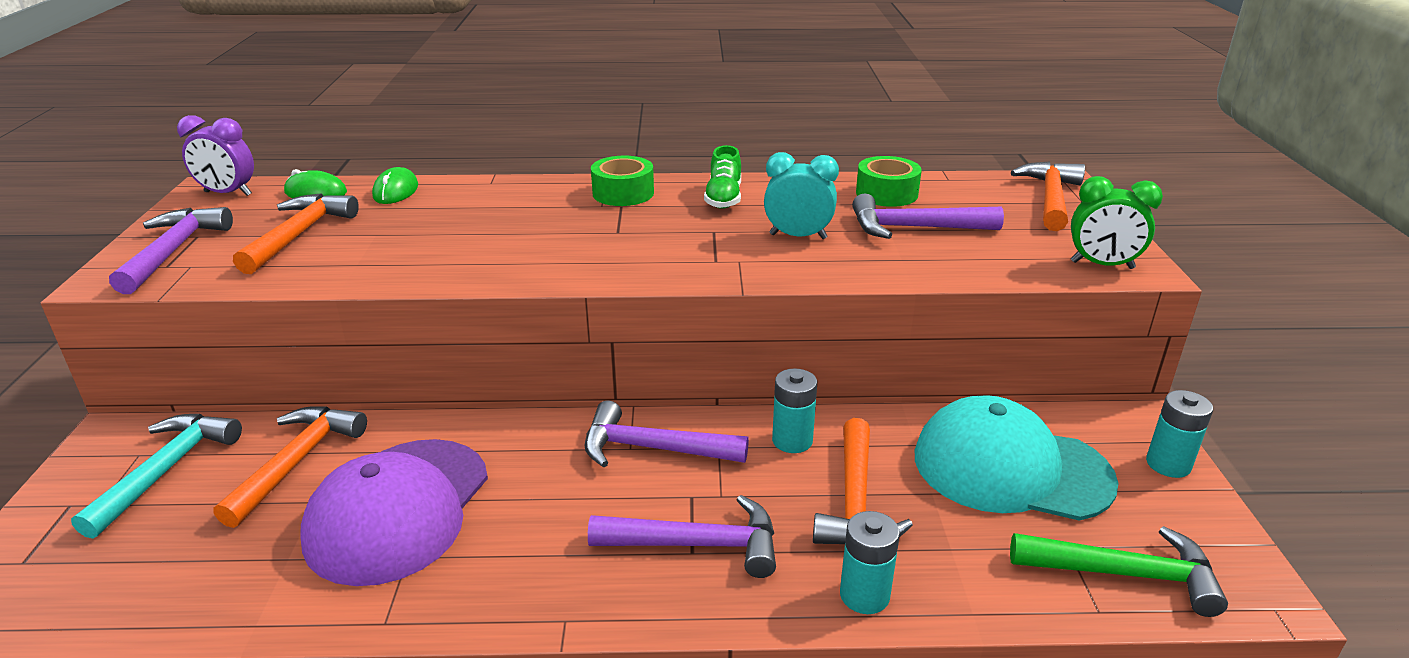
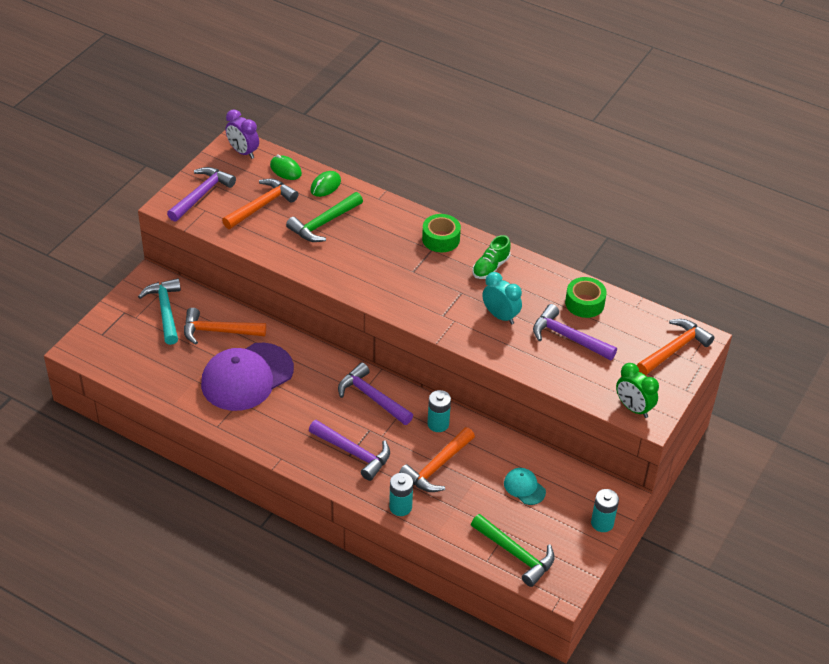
camera: 30 degrees right, 15 degrees up
turquoise hammer [71,414,242,539] -> turquoise hammer turned 60 degrees counterclockwise [138,278,181,345]
orange hammer [214,406,367,528] -> orange hammer turned 135 degrees counterclockwise [184,308,266,345]
turquoise cap [915,396,1118,521] -> turquoise cap [504,468,546,505], size x0.44
none -> green hammer [286,192,363,242]

